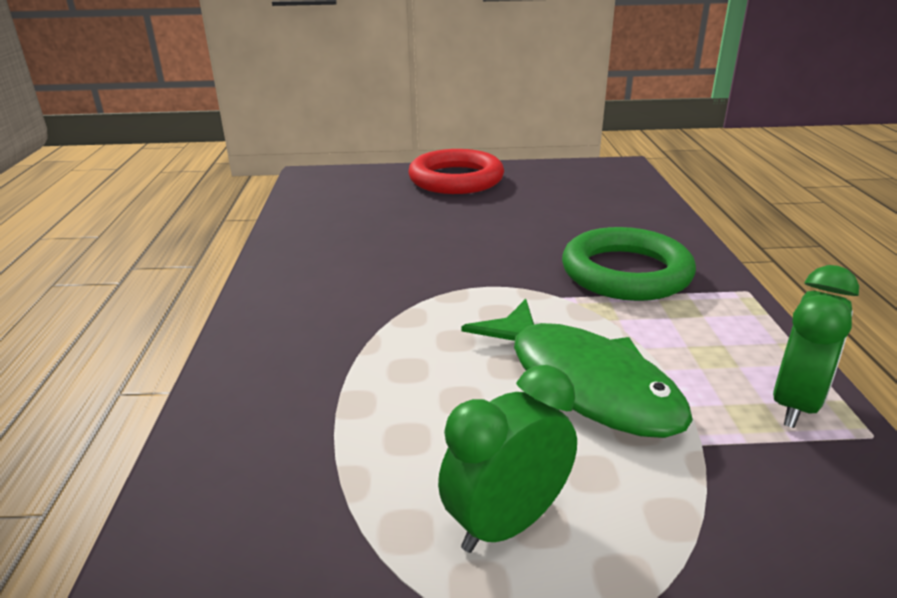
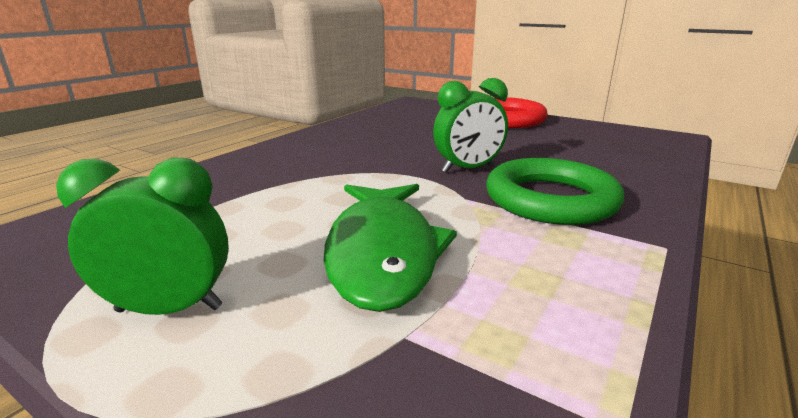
camera: 35 degrees right, 5 degrees down
green clock [773,265,859,428] -> green clock moved to [433,78,508,173]

